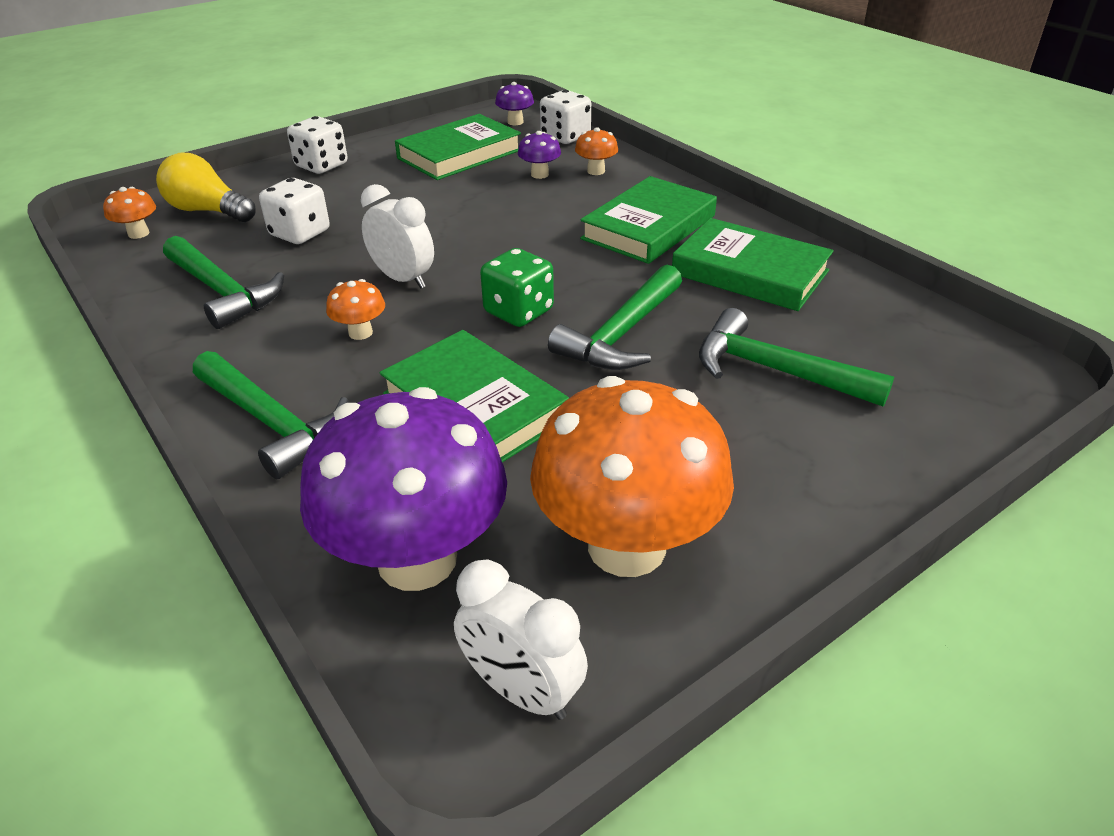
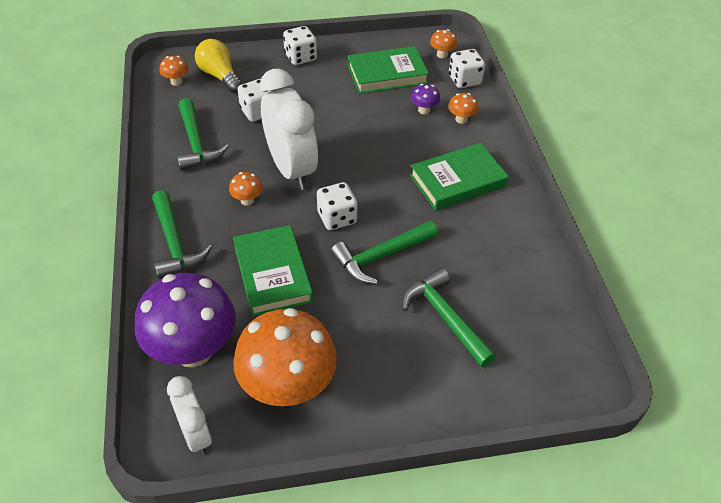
camera: 25 degrees right, 10 degrees up
white clock [361,184,434,288] -> white clock [260,69,318,190], size x1.80
green dice [480,248,554,327] -> white dice [317,182,358,230]
purple mushroom [495,82,534,125] -> orange mushroom [430,29,457,58]
green book [672,218,834,311] -> none

